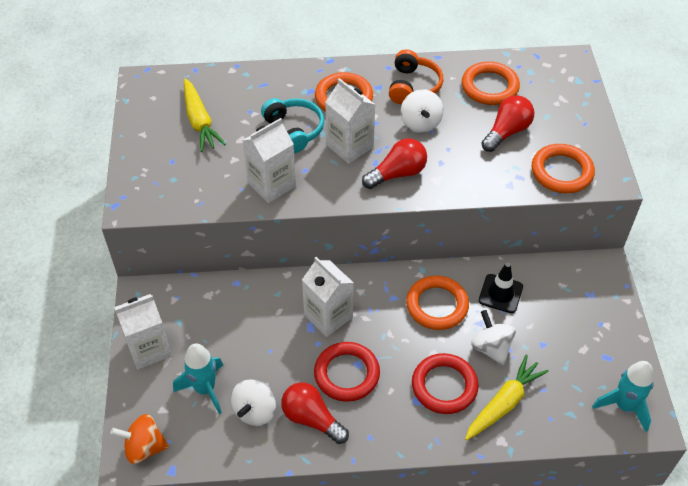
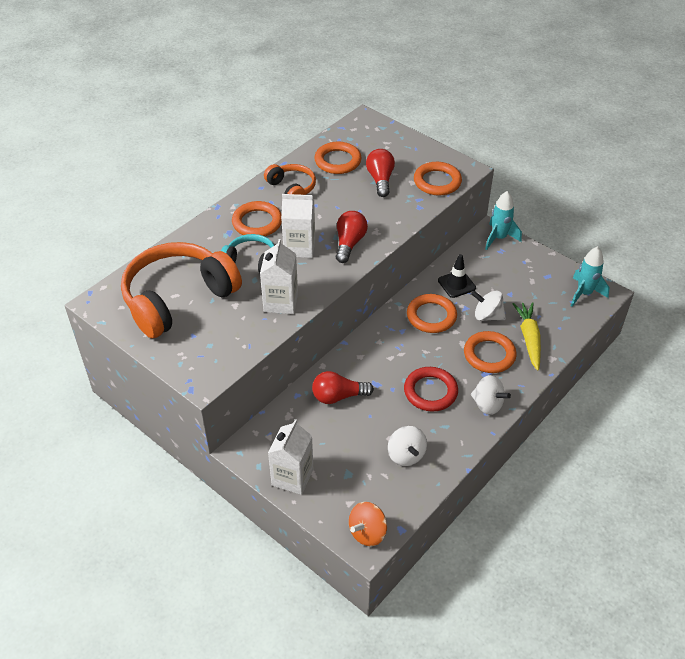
camera: 45 degrees left, 5 degrees down
turquoise rocket [173,343,223,414] -> turquoise rocket moved to [485,191,522,250]
yellow carrot [184,79,226,152] -> orange headphones [121,242,242,338]
red light bulb [281,382,349,444] -> red light bulb moved to [312,371,374,404]
white carton [302,257,353,337] -> none
white spinning top [400,89,443,133] -> white spinning top moved to [471,375,511,415]
red ring [412,353,479,414] -> orange ring [464,331,516,373]

